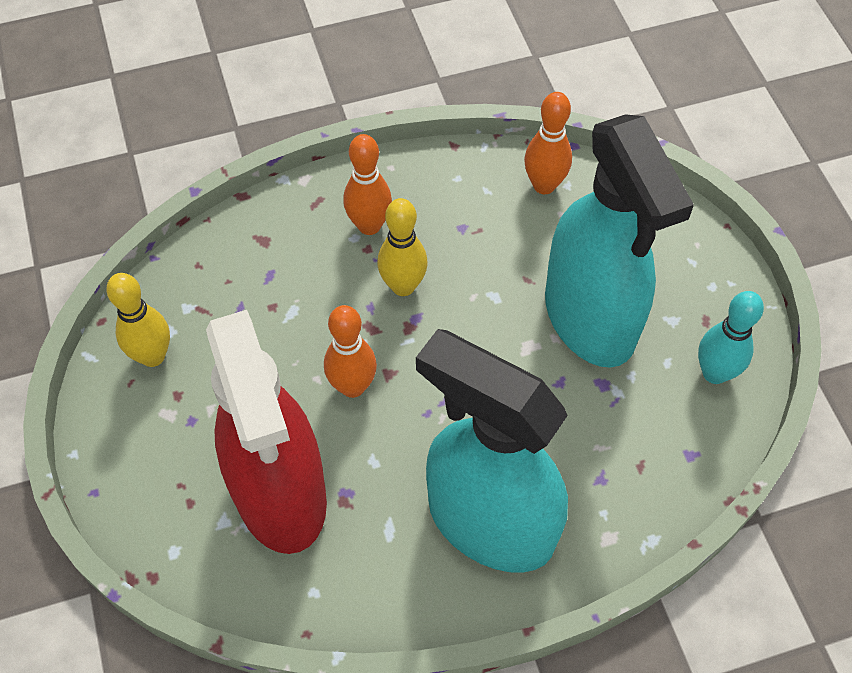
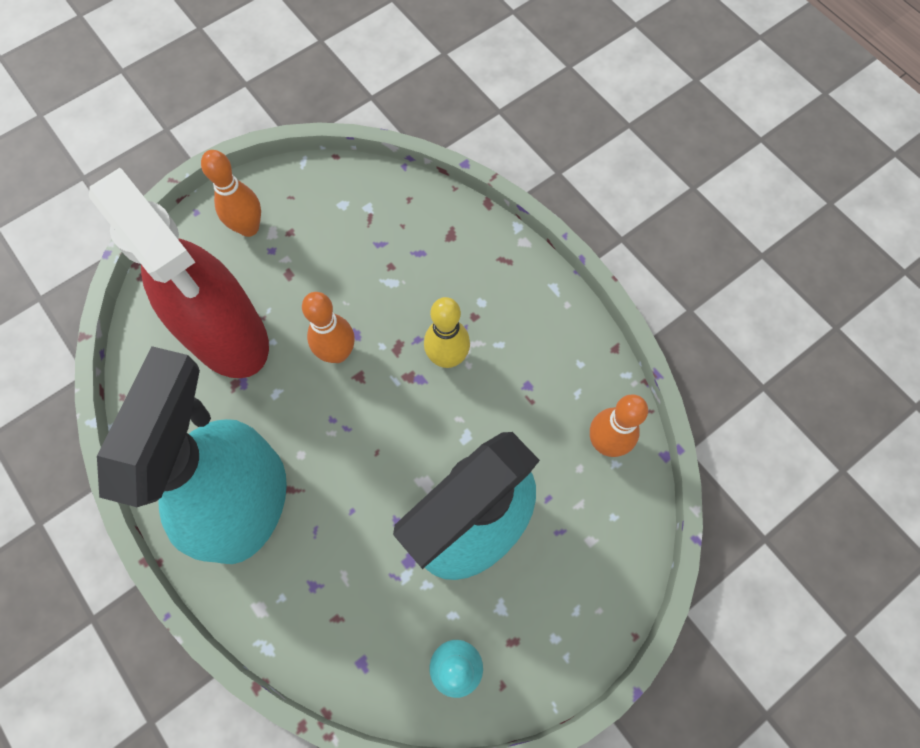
camera: 70 degrees right, 10 degrees up
yellow bowling pin [106,273,170,367] -> none
red spray bottle [206,310,327,554] -> red spray bottle turned 90 degrees counterclockwise [89,168,269,378]
orange bowling pin [343,134,392,235] -> orange bowling pin moved to [201,150,261,237]

